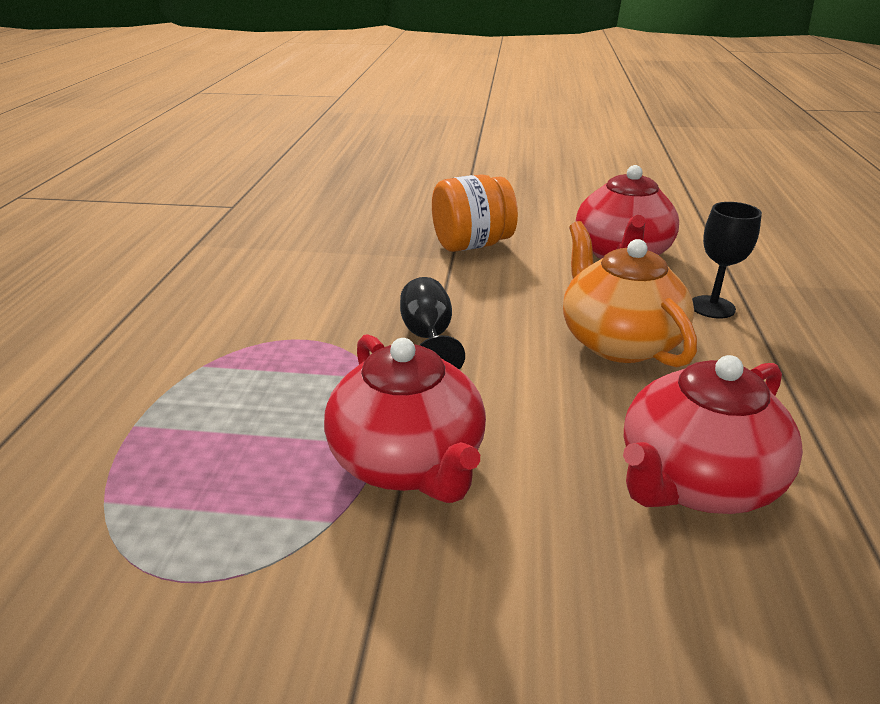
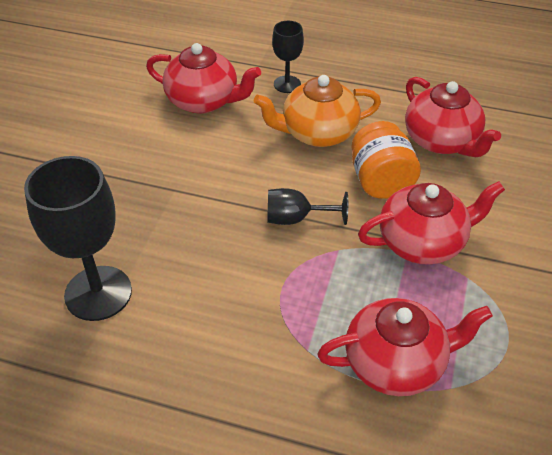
camera: 80 degrees left, 15 degrees up
orange jar [432,174,518,252] -> orange jar moved to [351,121,421,199]
none -> black goblet [24,156,132,321]
none -> red teapot [317,298,493,396]

